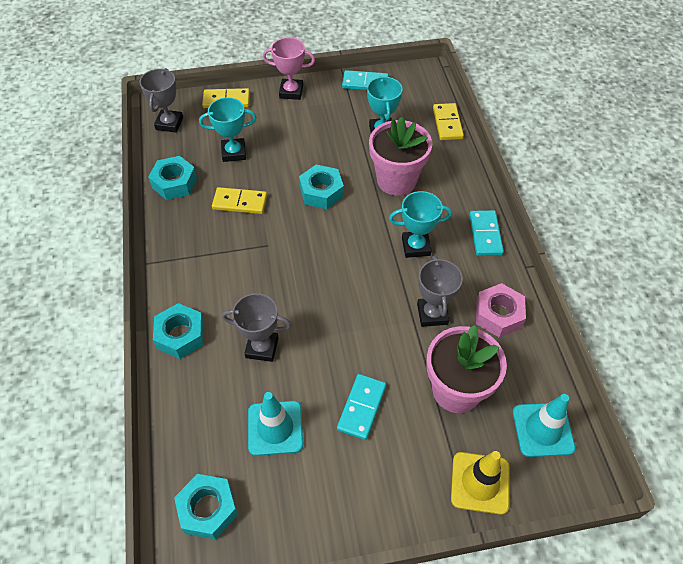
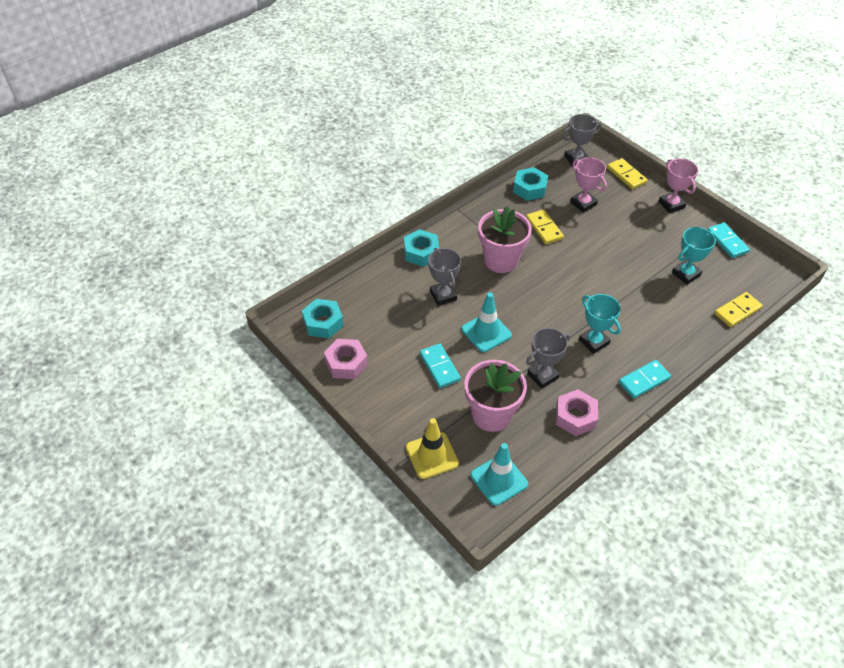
camera: 60 degrees right, 5 degrees down
turquoise trophy [199,97,257,162] -> pink trophy [570,157,607,213]
turquoise traffic cone [248,392,303,456] -> turquoise traffic cone moved to [461,293,512,352]
turquoise nut [299,165,344,209] -> none
turquoise domino [337,374,386,440] -> turquoise domino turned 75 degrees clockwise [419,343,461,388]
pink flower pot [369,117,432,196] -> pink flower pot moved to [478,206,532,273]
none -> pink nut [324,339,368,379]

